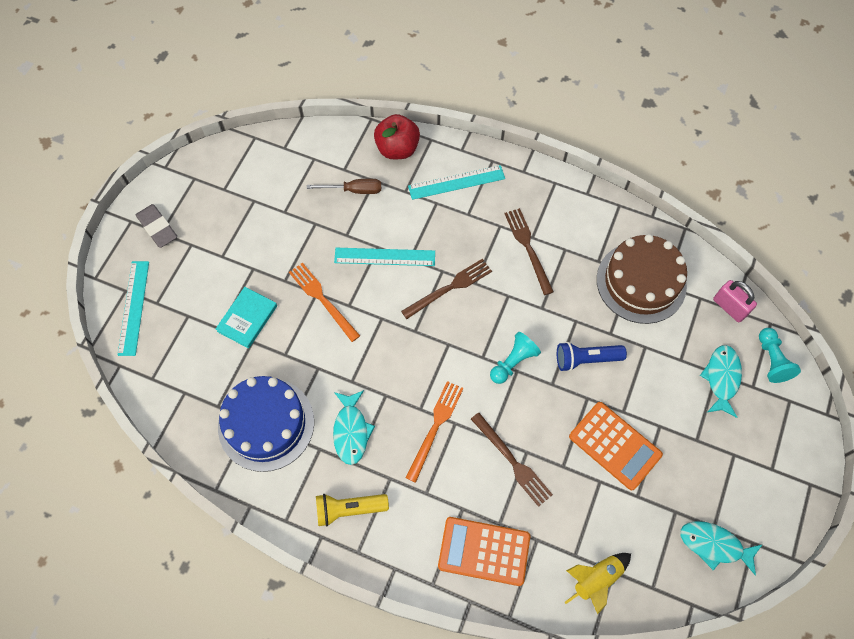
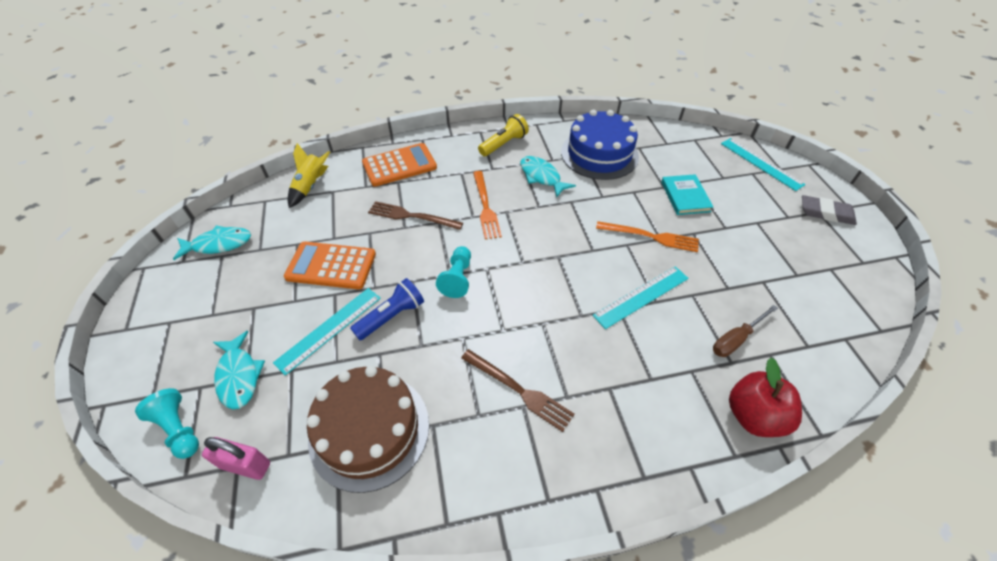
camera: 145 degrees right, 15 degrees down
brown fork [401,259,492,319] -> none
turquoise ruler [408,165,505,200] -> turquoise ruler moved to [273,288,381,375]

